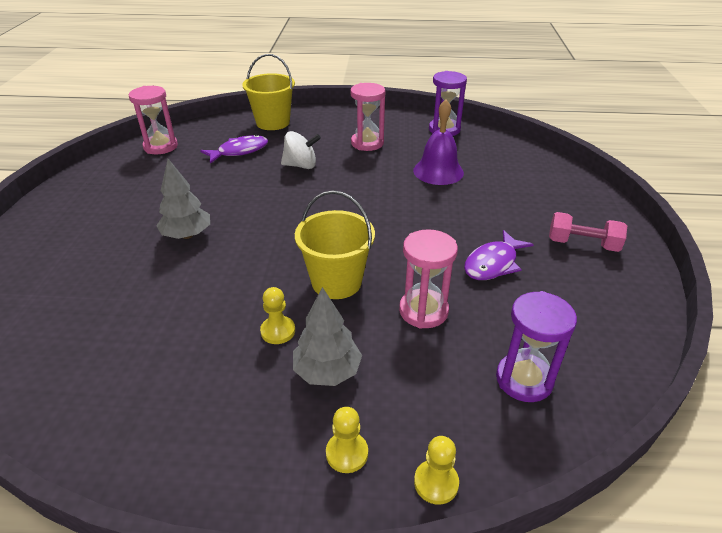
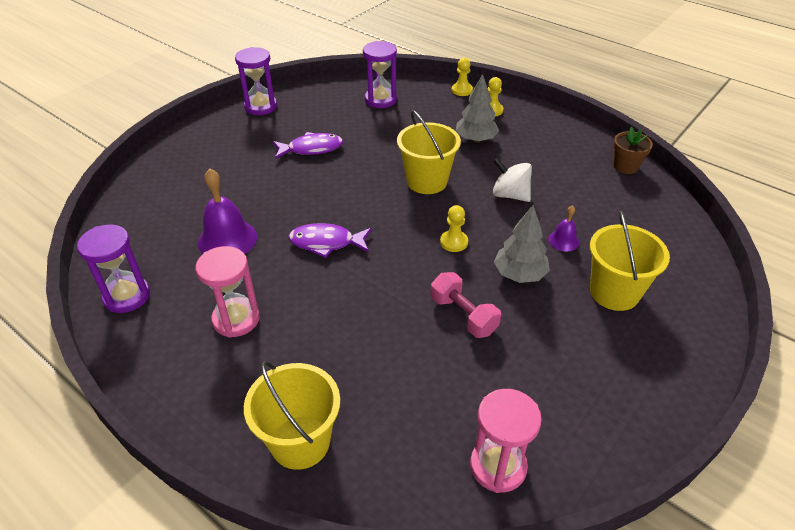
camera: 145 degrees left, 5 degrees up
purple fish [200,135,268,164] -> purple fish moved to [289,223,372,258]
yellow pawn [260,287,295,344] -> yellow pawn moved to [440,205,468,252]
white spinning top [281,131,321,169] -> white spinning top moved to [493,157,532,202]
pink hourglass [399,229,458,329] -> none
pink dumbbell [549,212,627,252] -> pink dumbbell moved to [431,272,501,338]
none -> purple hourglass [235,47,277,115]
none -> purple bell [548,205,579,252]
none -> yellow bucket [590,211,670,311]
none -> brown flower pot [613,127,653,174]

